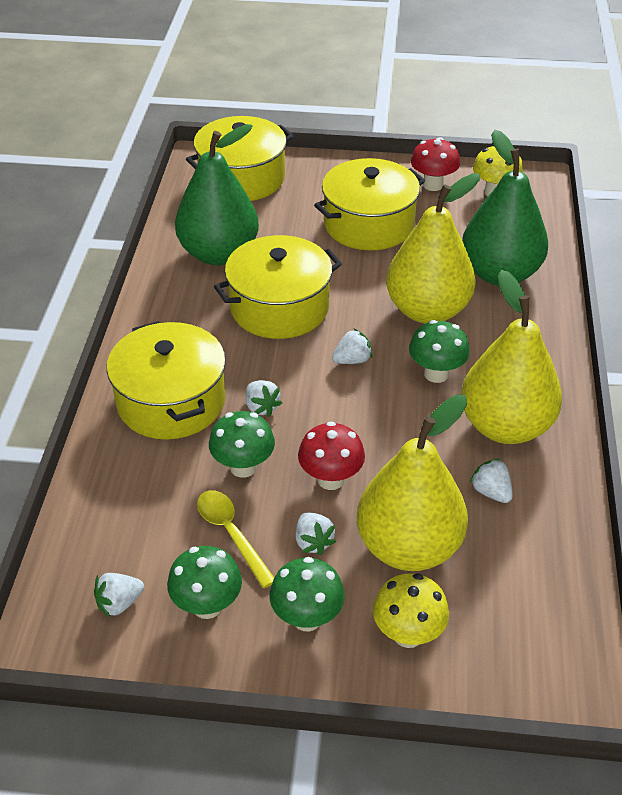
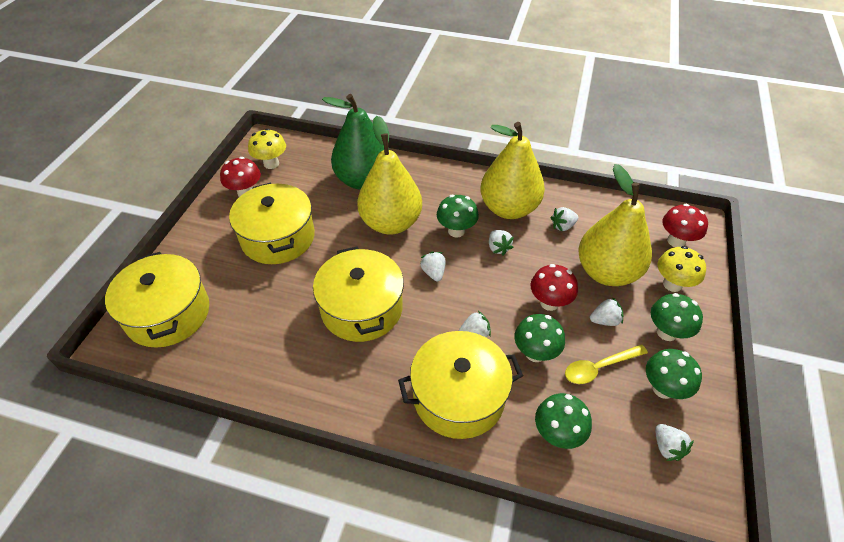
camera: 80 degrees left, 5 degrees up
green pear [175,124,259,265] -> none
none -> white strawberry [489,230,514,256]
none -> green mushroom [535,393,592,449]
none -> red mushroom [662,204,708,247]

